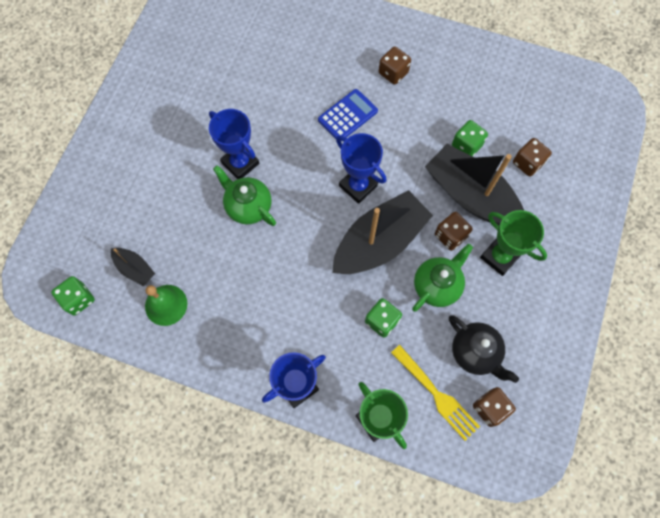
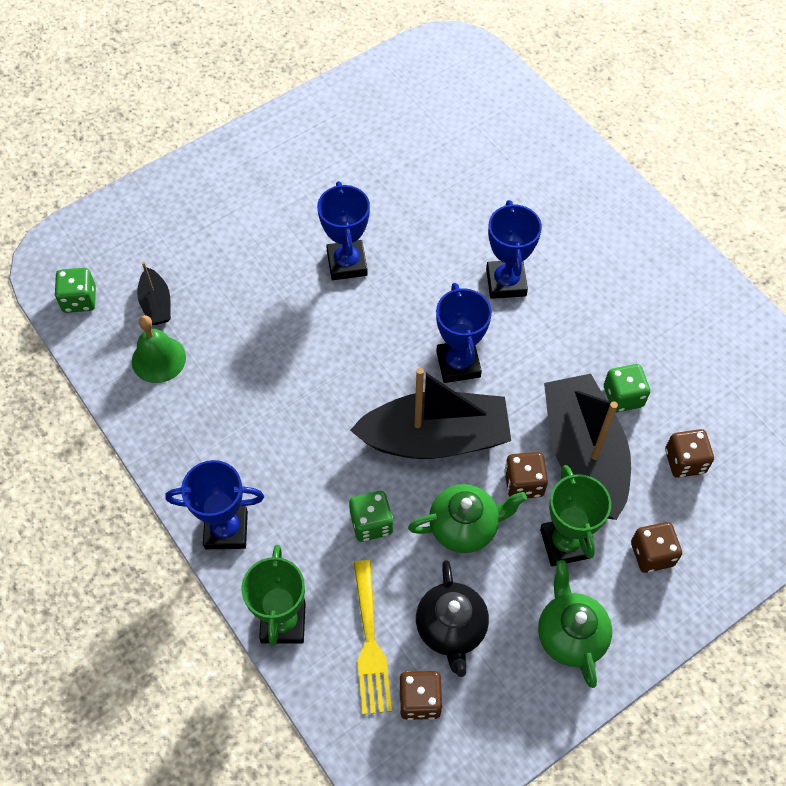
camera: 35 degrees right, 10 degrees down
green teapot [213,165,276,226] -> green teapot moved to [538,560,612,688]
blue calculator [318,89,378,141] -> blue trophy [486,200,542,299]
brown dice [379,46,411,85] -> brown dice moved to [631,522,682,573]

